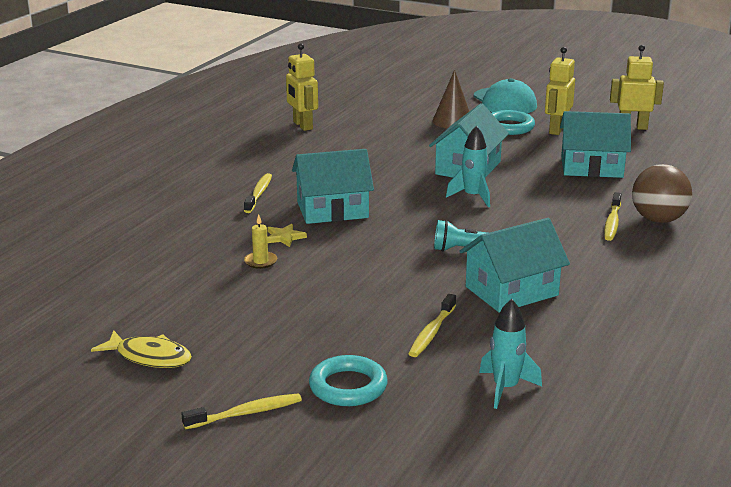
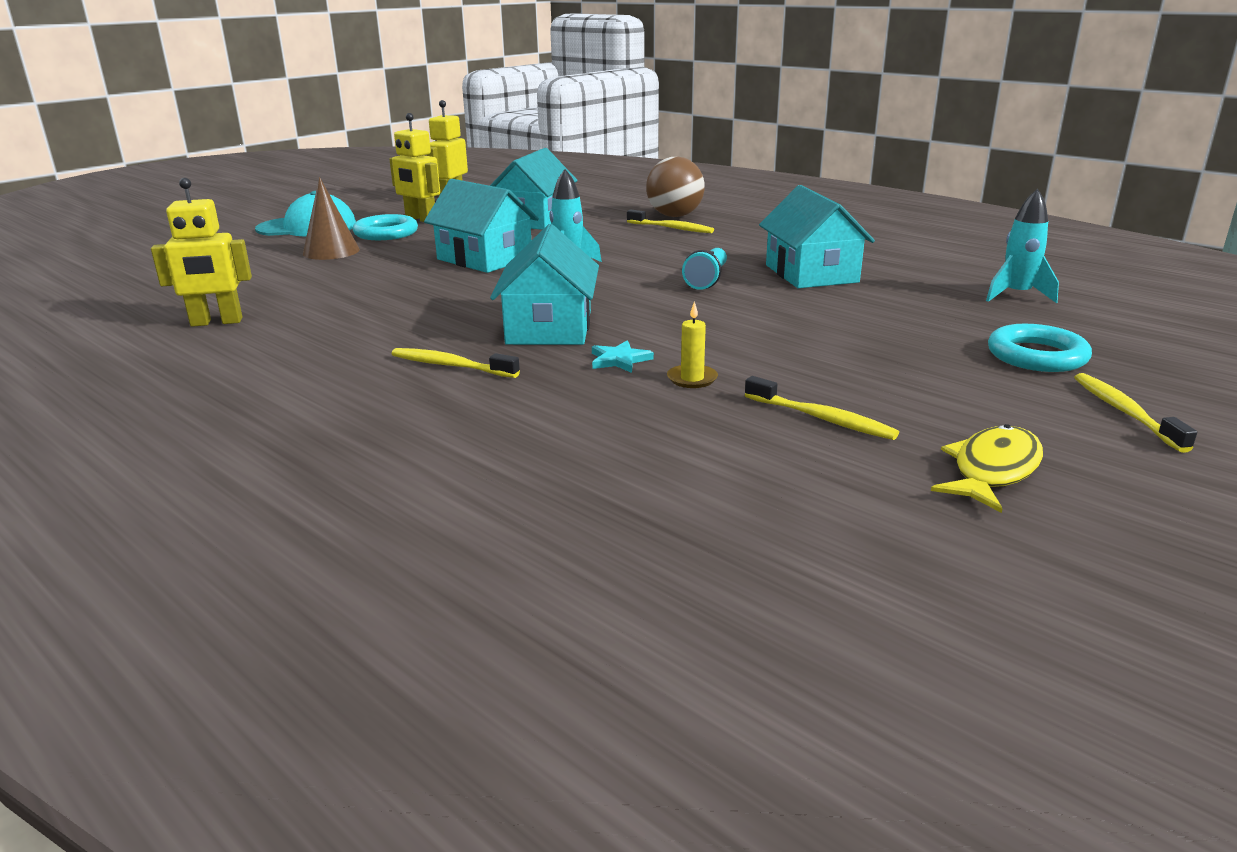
camera: 75 degrees left, 0 degrees up
yellow star [267,224,307,247] -> turquoise star [592,340,654,373]
yellow toothbrush [408,294,456,357] -> yellow toothbrush moved to [745,376,899,440]

